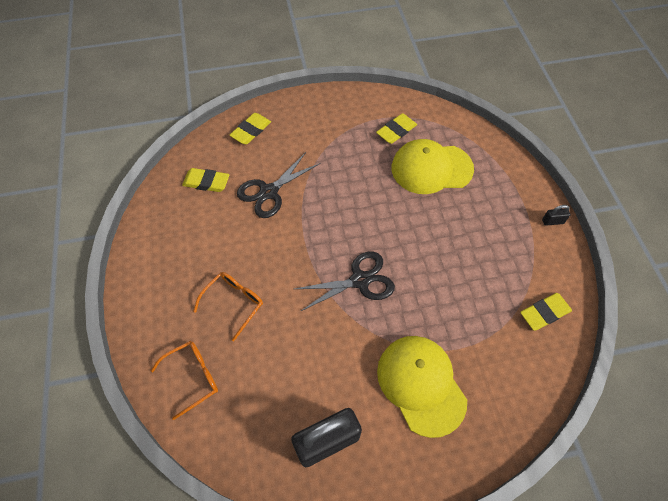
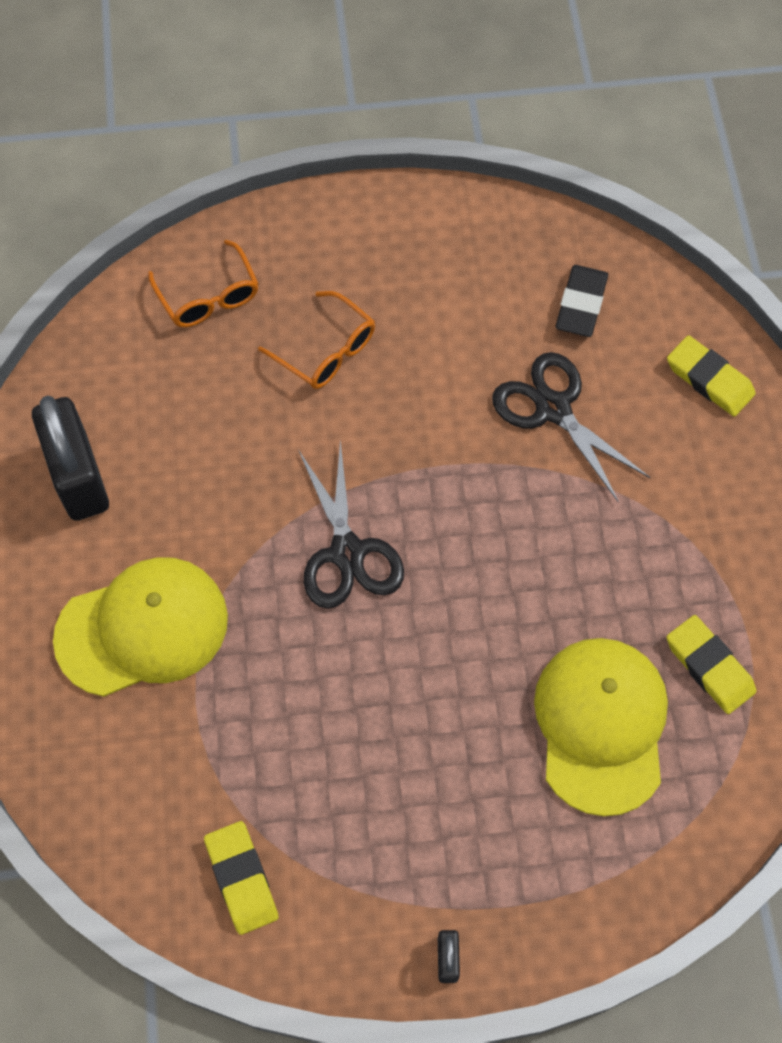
camera: 95 degrees right, 5 degrees up
yellow eraser [182,168,230,192] -> black eraser [556,265,608,337]

